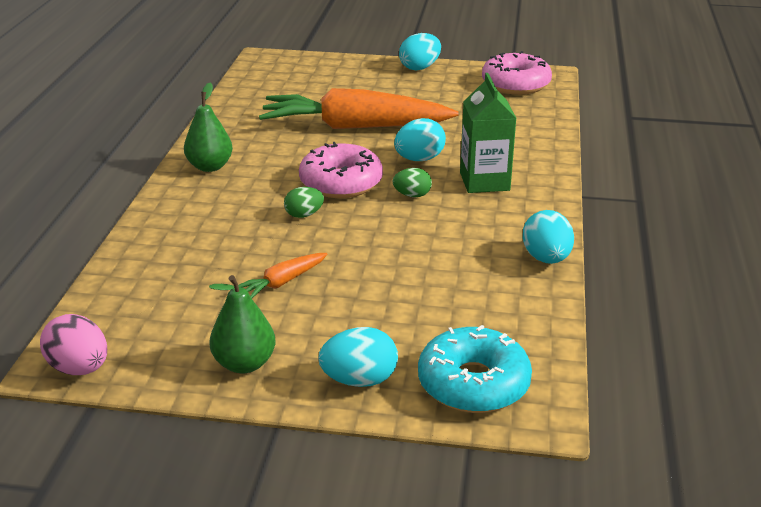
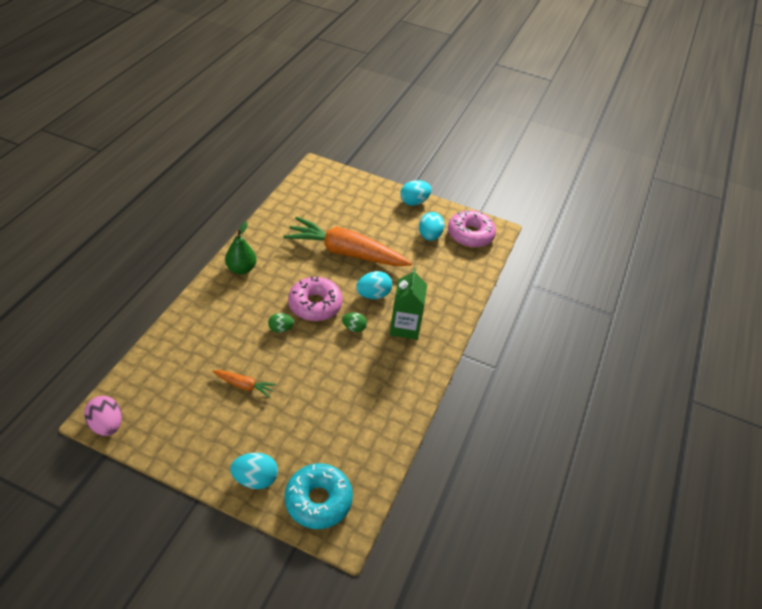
camera: 10 degrees right, 15 degrees up
green pear [209,275,275,373] -> none
orange carrot [238,253,328,298] -> orange carrot turned 135 degrees counterclockwise [212,370,277,398]
turquoise egg [523,210,574,264] -> turquoise egg moved to [419,212,445,241]

